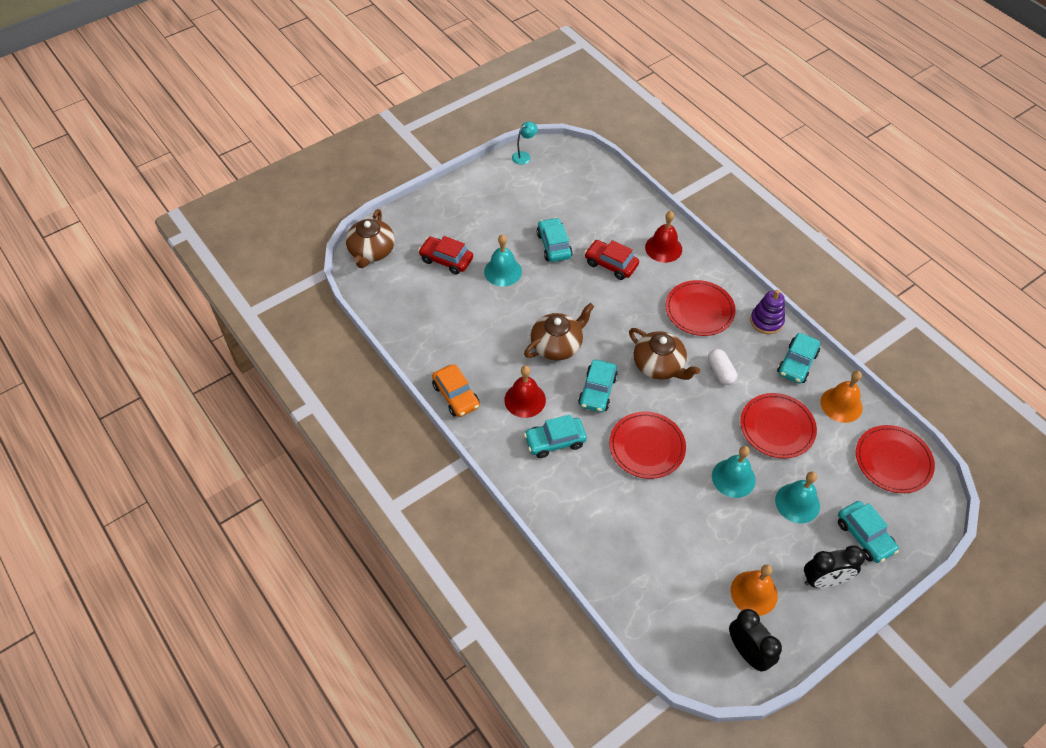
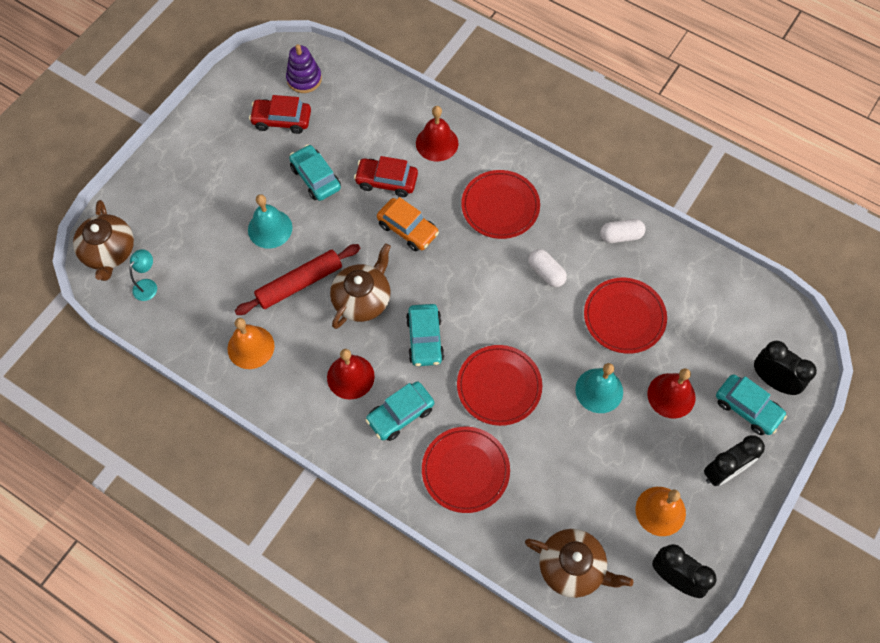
camera: 20 degrees left, 10 degrees up
red car [418,236,473,275] -> red car moved to [249,95,311,134]
orange car [432,364,480,417] -> orange car moved to [377,197,439,251]
turquoise lamp [512,121,538,165] -> turquoise lamp moved to [130,249,157,301]
brown teapot [629,328,700,380] -> brown teapot moved to [525,529,633,598]
purple stacking toy [750,290,785,334] -> purple stacking toy moved to [286,44,322,93]
turquoise bell [775,471,820,523] -> red bell [647,368,696,419]
turquoise car [777,333,820,384] -> white capsule [600,219,645,243]
orange bell [821,371,863,423] -> orange bell moved to [227,318,275,369]
red plate [856,425,935,493] -> red plate moved to [422,427,510,513]
none -> red rolling pin [235,244,360,315]
none -> black clock [754,341,817,395]

